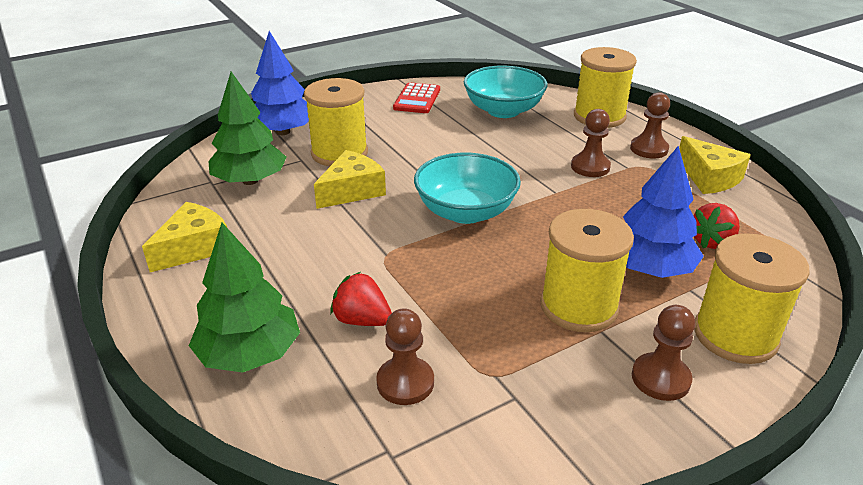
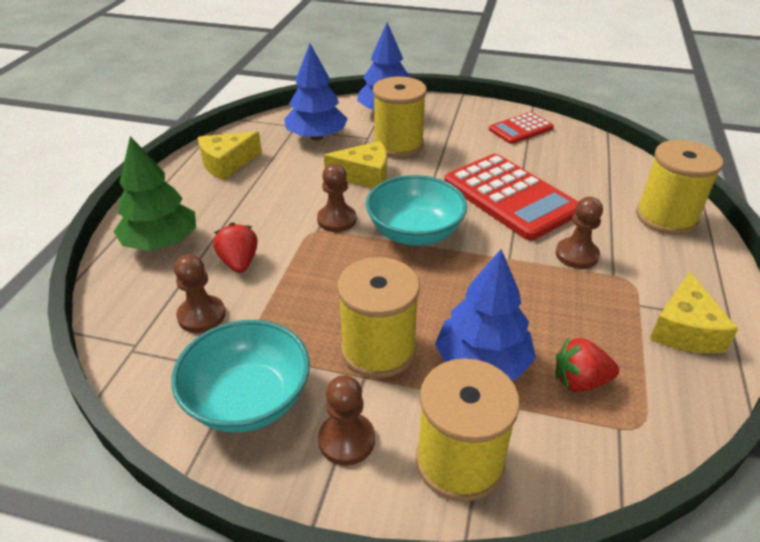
camera: 45 degrees right, 5 degrees up
yellow cheese [142,202,227,272] -> yellow cheese turned 150 degrees clockwise [198,131,262,180]
green tree [208,72,287,185] -> blue tree [284,44,348,140]
turquoise bowl [464,66,548,118] -> turquoise bowl moved to [171,320,310,432]
brown pawn [630,92,670,158] -> brown pawn moved to [317,164,357,232]
none -> red calculator [444,154,579,240]

